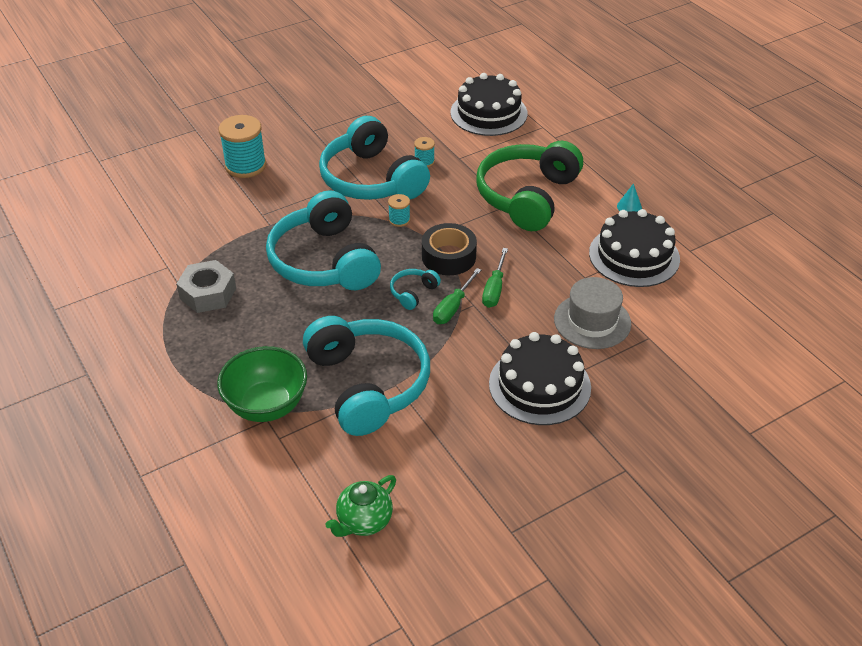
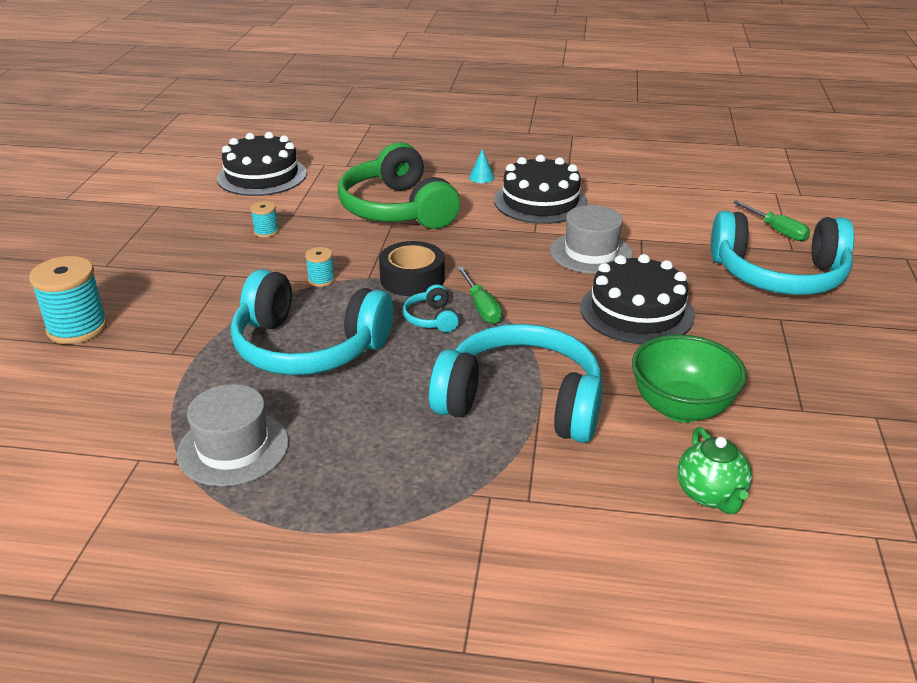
camera: 50 degrees left, 10 degrees down
grey nut [176,260,236,313] -> grey hat [177,384,289,487]
green bowl [217,346,307,422] -> green bowl moved to [632,335,747,423]
turquoise headphones [319,116,430,200] -> turquoise headphones moved to [711,211,854,295]
green screwdriver [482,248,508,308] -> green screwdriver moved to [733,201,810,241]

